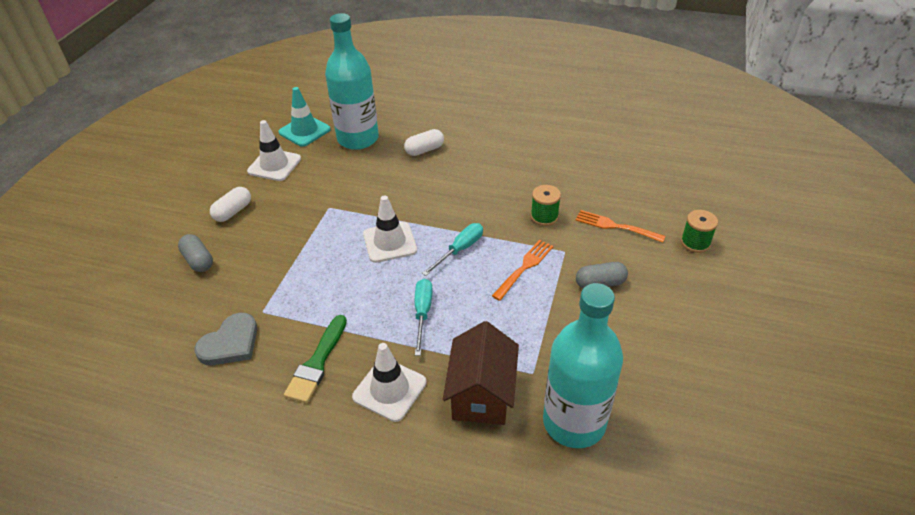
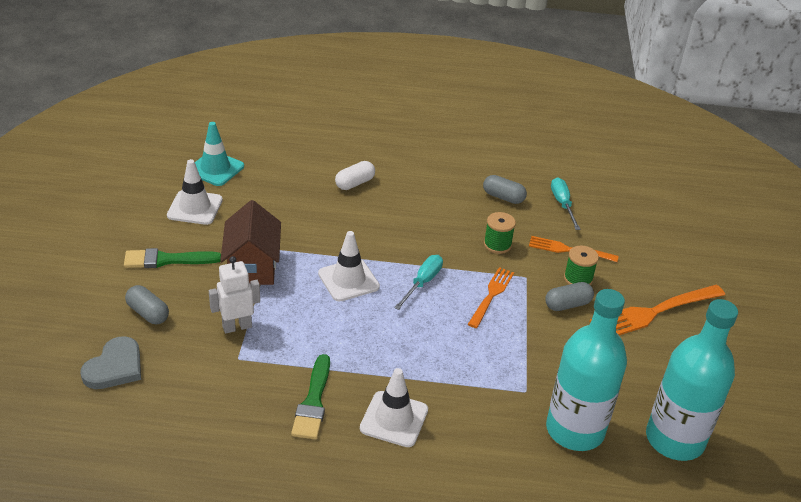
camera: 15 degrees left, 5 degrees down
grey heart [194,313,257,365] -> grey heart moved to [80,337,141,389]
white capsule [210,187,251,222] -> green brush [124,248,221,268]
turquoise bottle [325,13,379,150] -> turquoise bottle moved to [646,299,738,461]
turquoise screwdriver [415,279,433,356] -> turquoise screwdriver moved to [551,177,581,230]
brown house [443,321,519,425] -> brown house moved to [220,200,281,285]
green spool [681,210,718,253] -> green spool moved to [564,245,599,285]
none -> white robot [209,256,260,334]
none -> grey capsule [483,175,527,204]
none -> orange fork [589,285,725,335]

